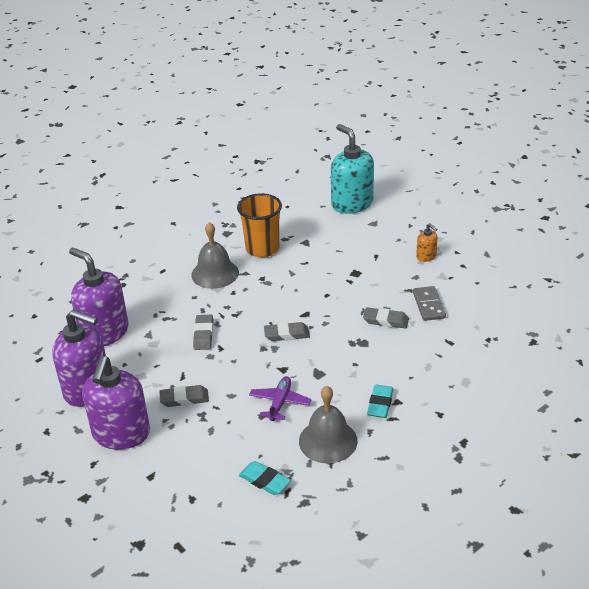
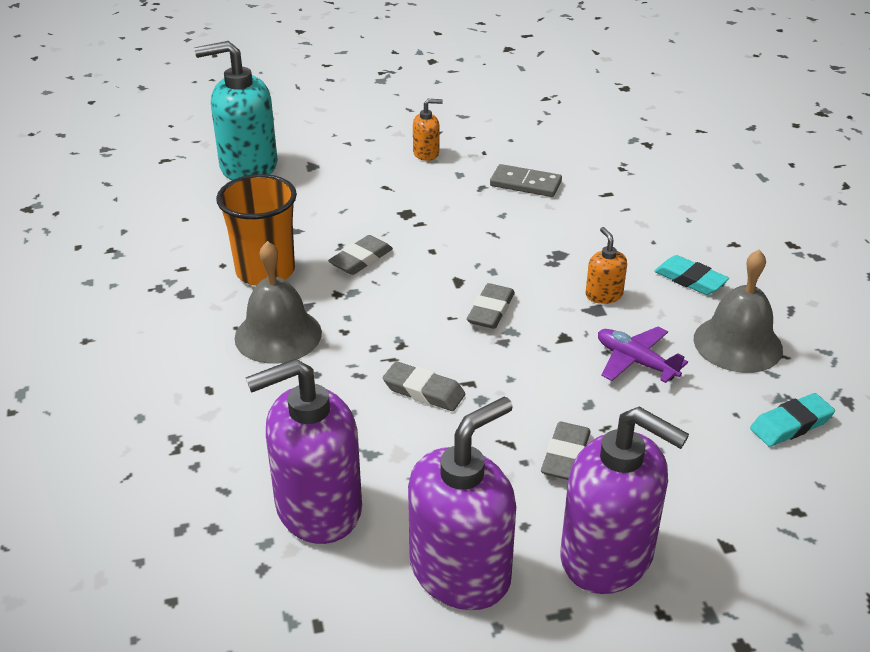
camera: 65 degrees left, 0 degrees up
grey eraser [363,307,409,329] -> grey eraser moved to [328,235,393,275]
none -> orange soap dispenser [586,227,627,304]

